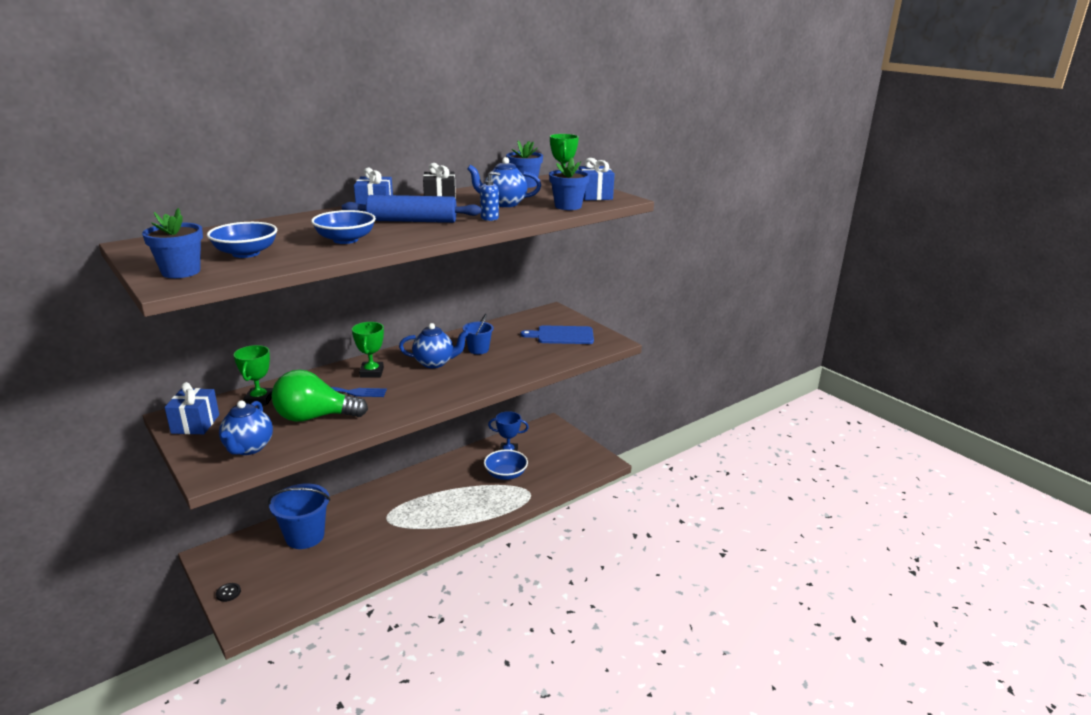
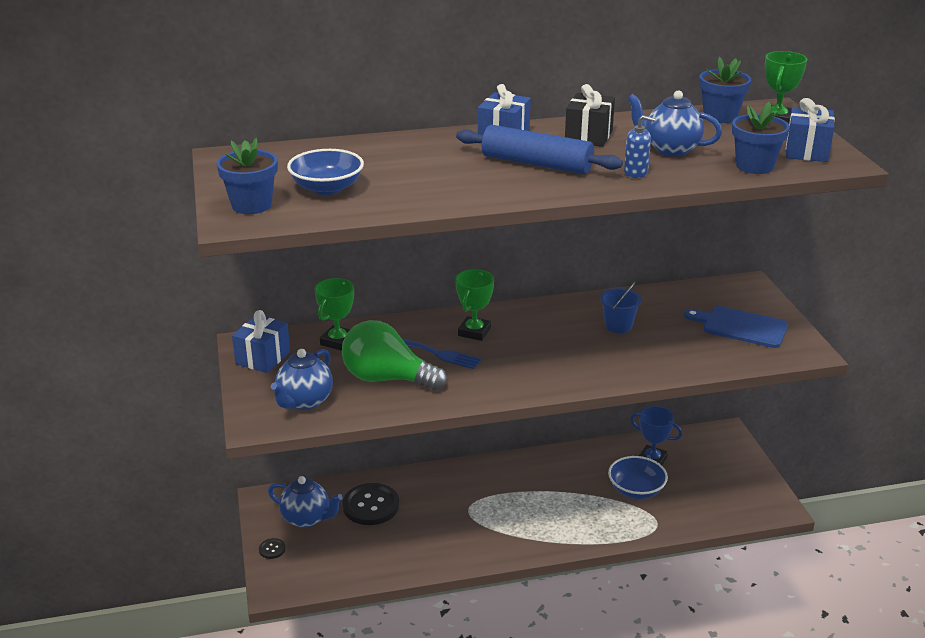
camera: 25 degrees right, 5 degrees up
blue bucket [268,483,331,549] -> black button [343,483,399,525]
blue bowl [311,210,376,244] -> none
blue teapot [399,323,469,368] -> blue teapot moved to [268,476,343,528]

